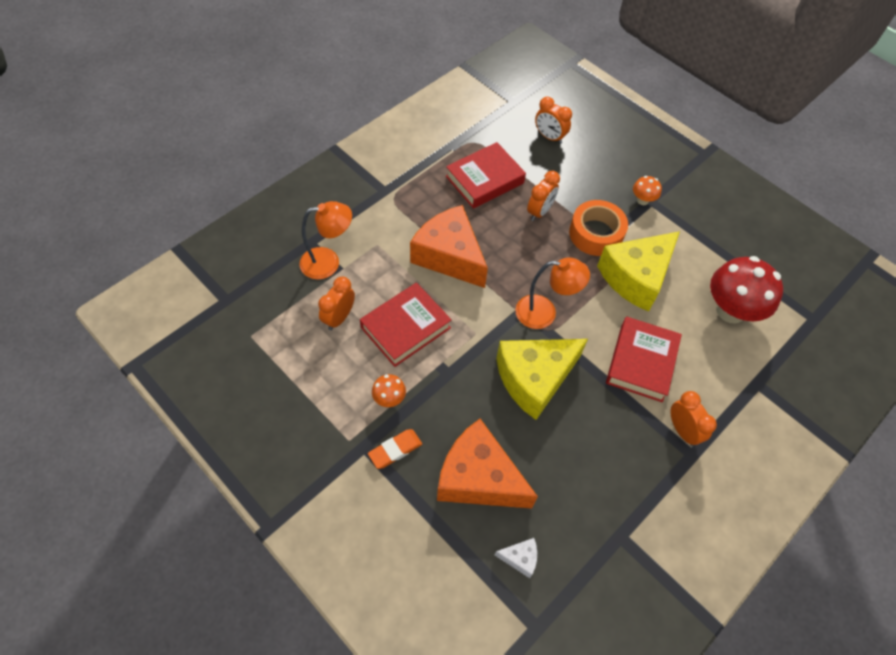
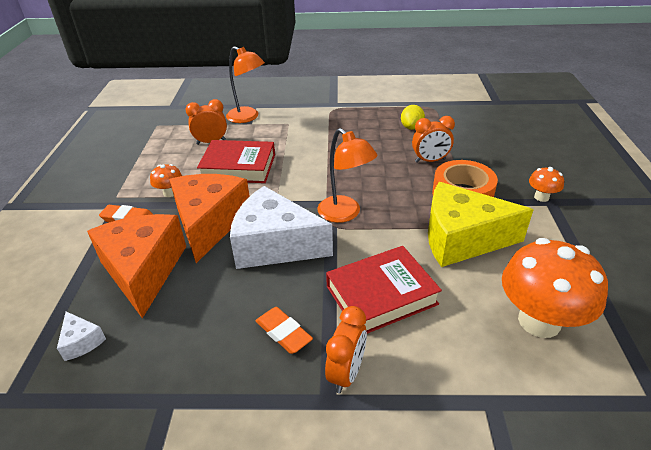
camera: 50 degrees right, 20 degrees down
orange cheese [410,205,488,288] -> orange cheese moved to [169,174,250,263]
red book [446,142,526,209] -> yellow lemon [401,105,425,130]
yellow cheese [496,339,588,420] -> white cheese [230,186,333,269]
orange clock [535,97,572,144] -> none
red mushroom [710,256,783,323] -> orange mushroom [502,238,608,338]
none -> orange eraser [255,307,313,354]

